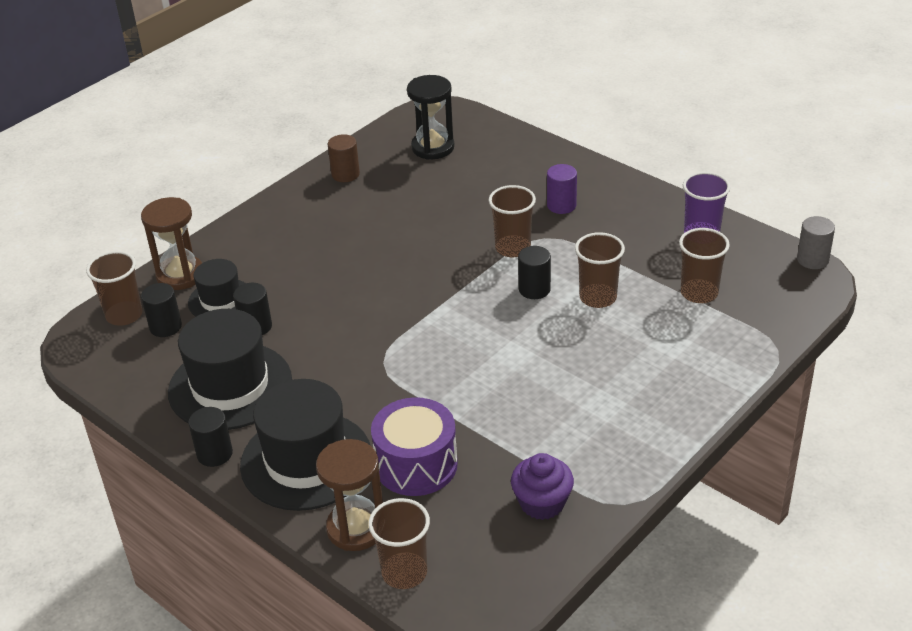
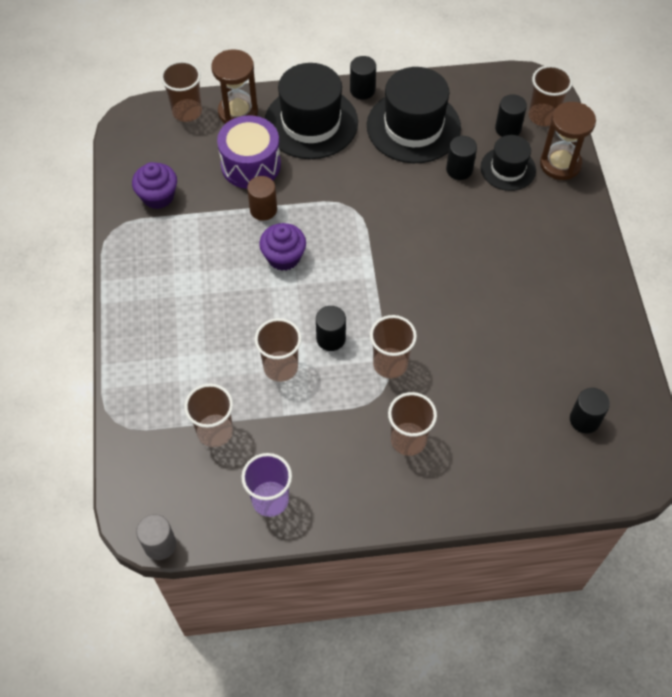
camera: 130 degrees right, 20 degrees up
brown cylinder [328,134,360,182] -> brown cylinder moved to [247,176,277,221]
black hourglass [407,75,455,160] -> black cylinder [570,388,610,433]
purple cylinder [547,164,577,214] -> brown cup [388,392,437,456]
none -> purple cupcake [259,223,306,271]

